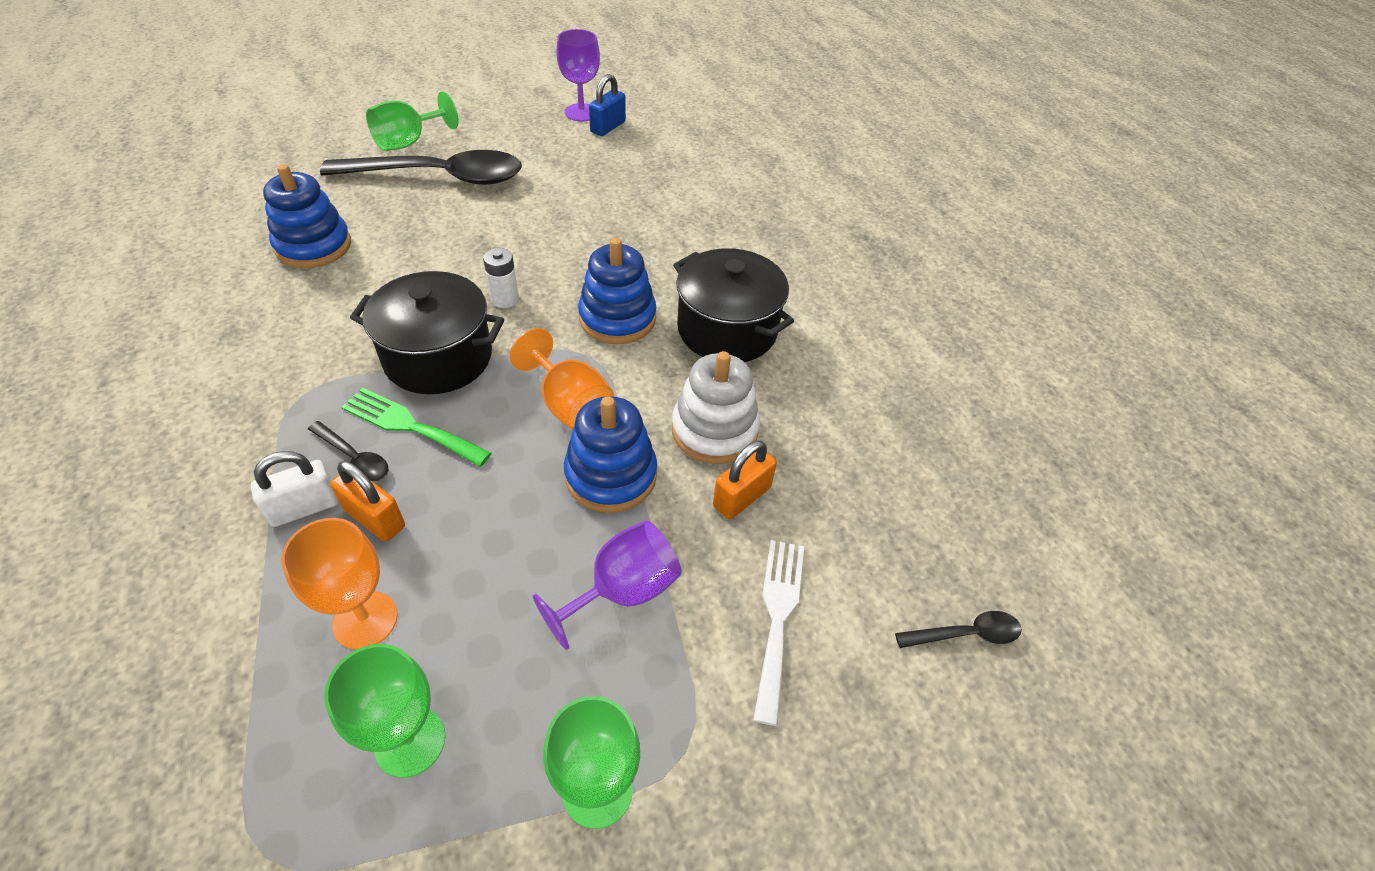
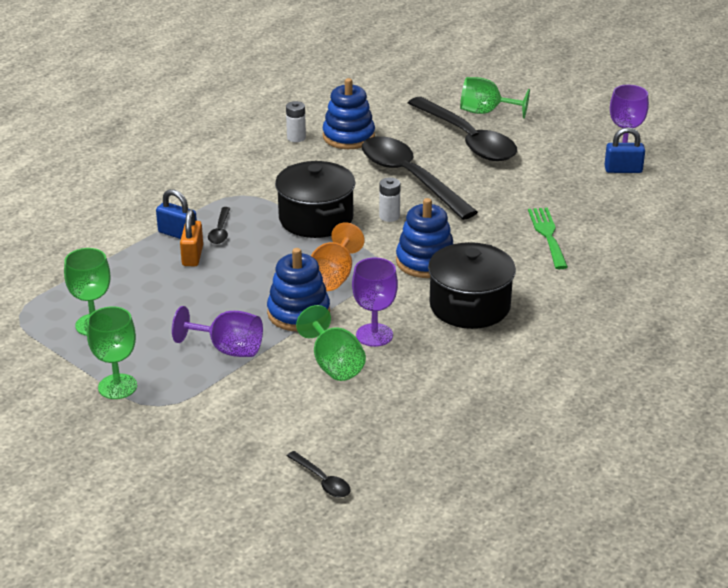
camera: 60 degrees right, 15 degrees down
white padlock [251,451,339,527] -> blue padlock [156,189,197,239]
orange goblet [281,518,398,649] -> none
green fork [341,388,491,467] -> green fork moved to [528,208,568,269]
white stacking toy [672,351,760,464] -> purple goblet [352,257,398,347]
orange padlock [713,441,777,519] -> green goblet [296,305,366,381]
white fork [753,540,804,726] -> none
none -> white battery [286,101,306,142]
none -> black spoon [362,136,478,220]

